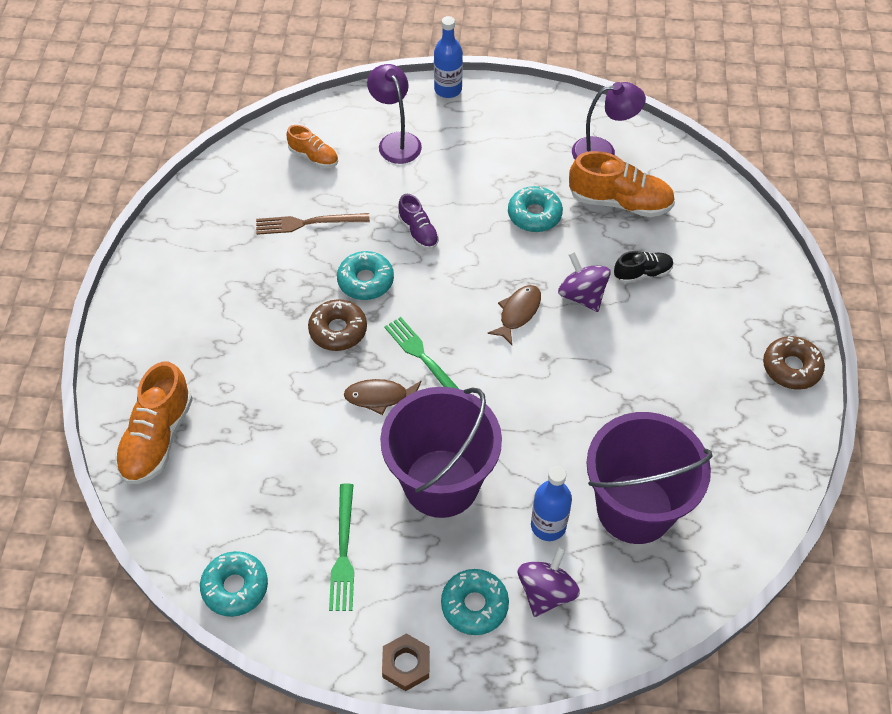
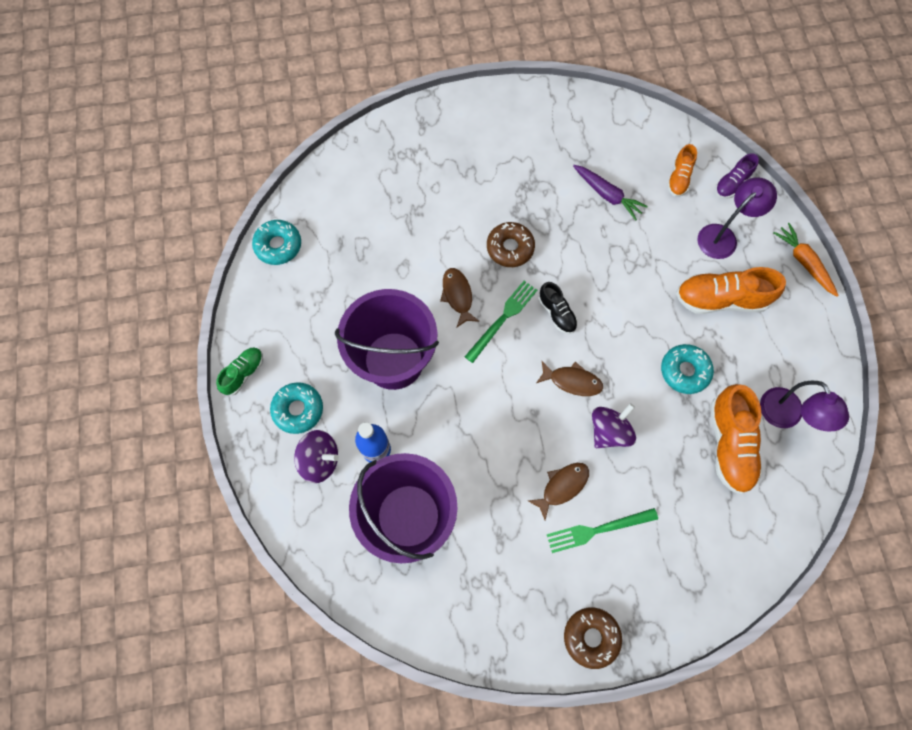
camera: 75 degrees right, 15 degrees up
orange shoe [115,361,193,484] -> orange shoe moved to [676,267,786,314]
brown fork [256,213,370,235] -> purple carrot [573,165,648,220]
green fork [329,484,354,611] -> green fork moved to [547,508,658,553]
turquoise donut [337,251,394,300] -> none
brown nut [382,633,430,691] -> green shoe [216,348,263,396]
purple shoe [398,194,439,249] -> purple shoe moved to [715,153,759,199]
blue bottle [434,16,463,98] -> orange carrot [773,223,839,297]
black shoe [614,251,674,284] -> black shoe moved to [538,282,578,334]
none -> brown fish [528,463,589,520]

